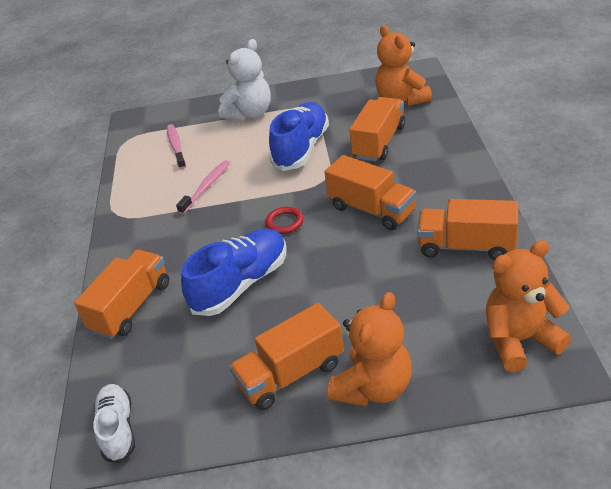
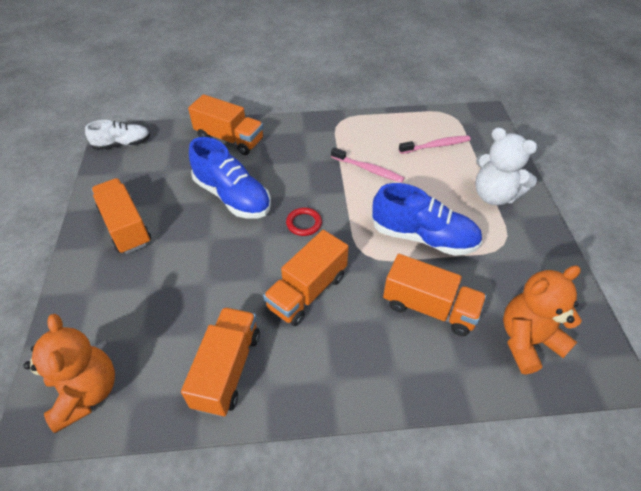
camera: 85 degrees right, 10 degrees up
orange teddy bear [328,292,412,406] -> none

